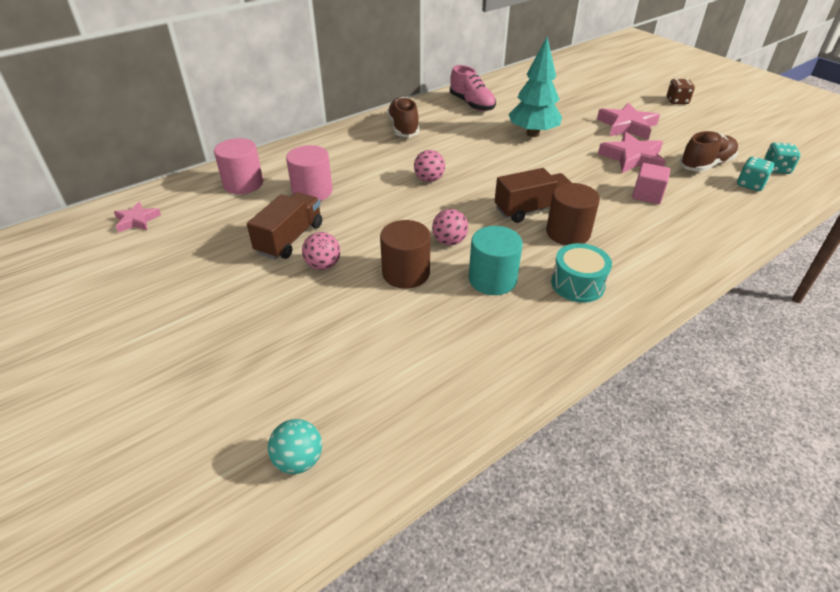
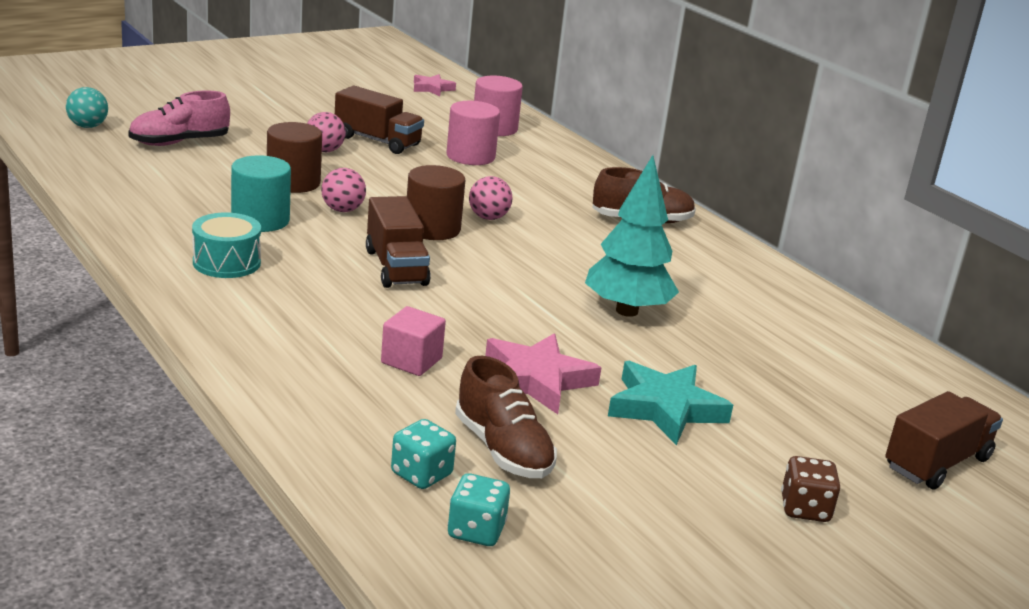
camera: 90 degrees right, 15 degrees down
pink shoe [450,65,496,111] -> pink shoe moved to [128,90,230,146]
brown cylinder [546,183,600,245] -> brown cylinder moved to [407,165,465,240]
pink star [597,103,660,140] -> turquoise star [608,361,733,445]
none -> brown truck [885,391,1003,490]

